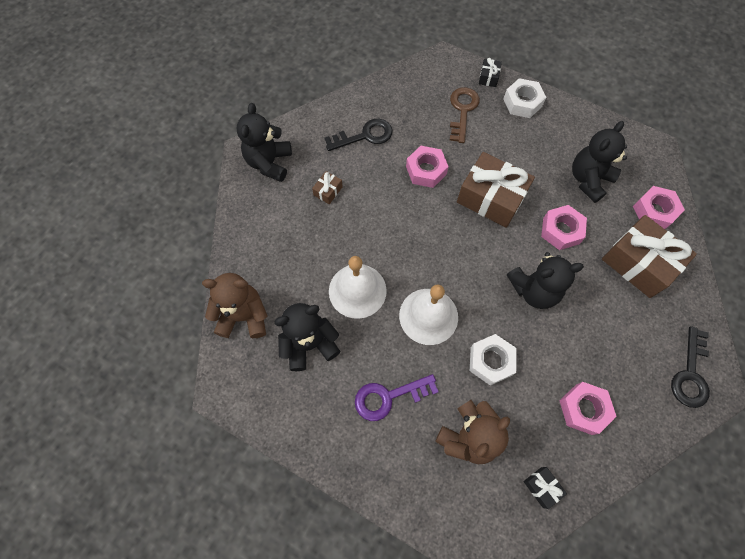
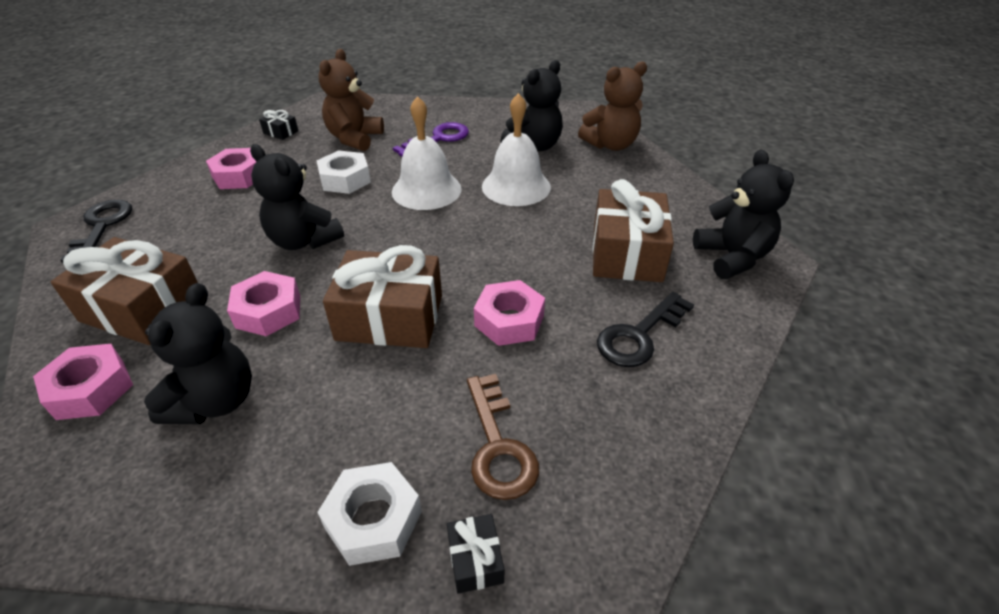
camera: 155 degrees right, 25 degrees down
brown gift [312,171,343,204] -> brown gift [592,179,674,282], size x2.31
black teddy bear [507,252,584,309] -> black teddy bear turned 105 degrees counterclockwise [250,144,344,250]

